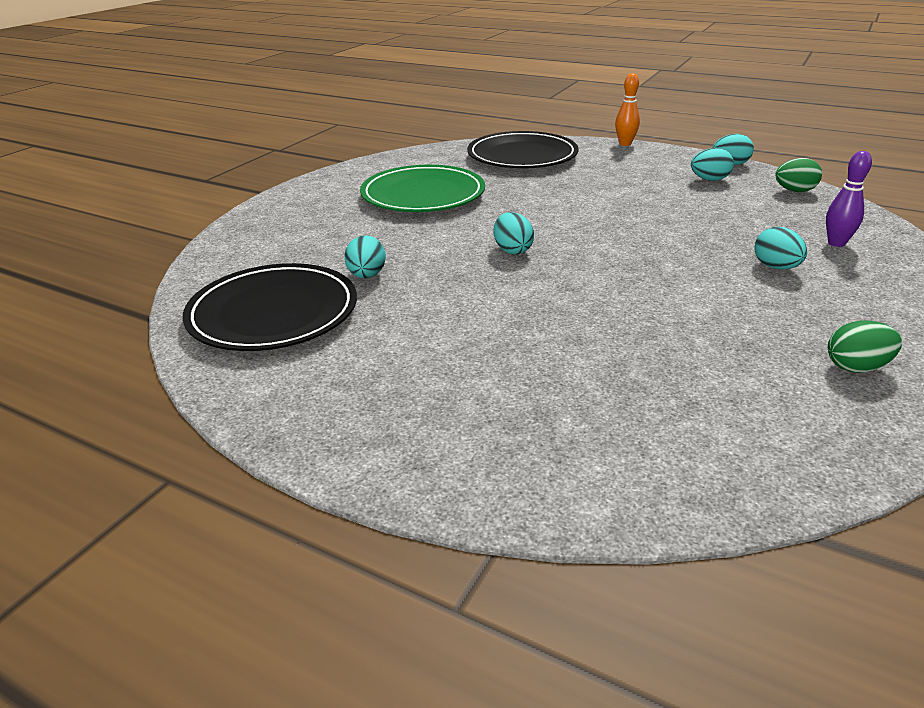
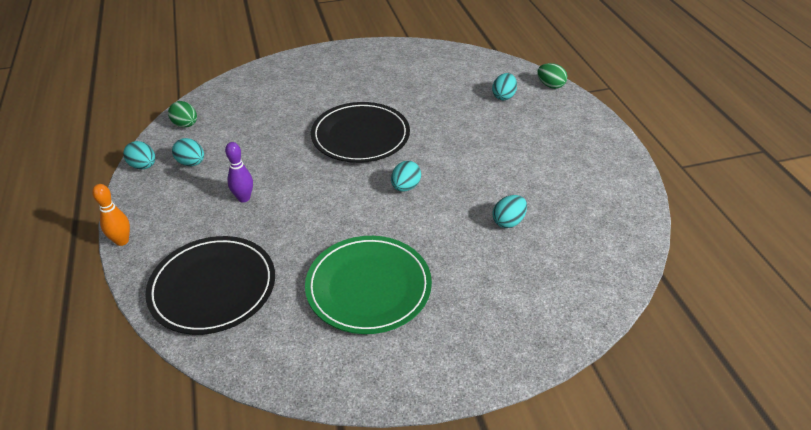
camera: 135 degrees left, 10 degrees up
black plate [183,263,357,351] -> black plate moved to [311,102,410,163]
turquoise egg [754,227,807,269] -> turquoise egg moved to [492,73,517,100]
purple bowling pin [826,151,872,247] -> purple bowling pin moved to [225,142,253,203]
green egg [828,320,902,373] -> green egg moved to [537,63,567,89]

